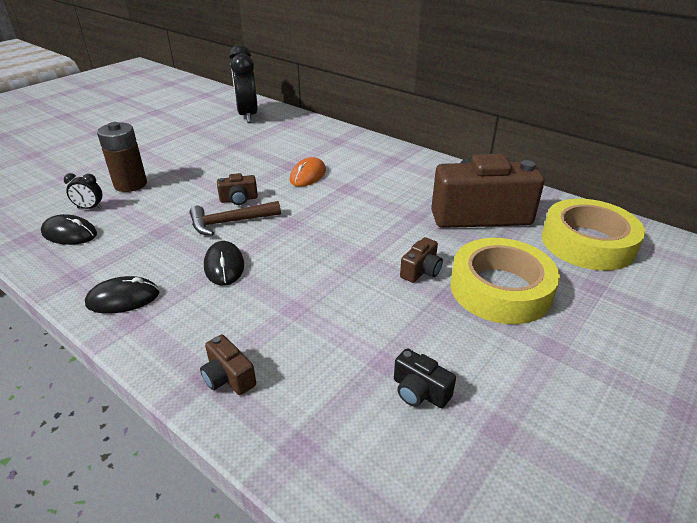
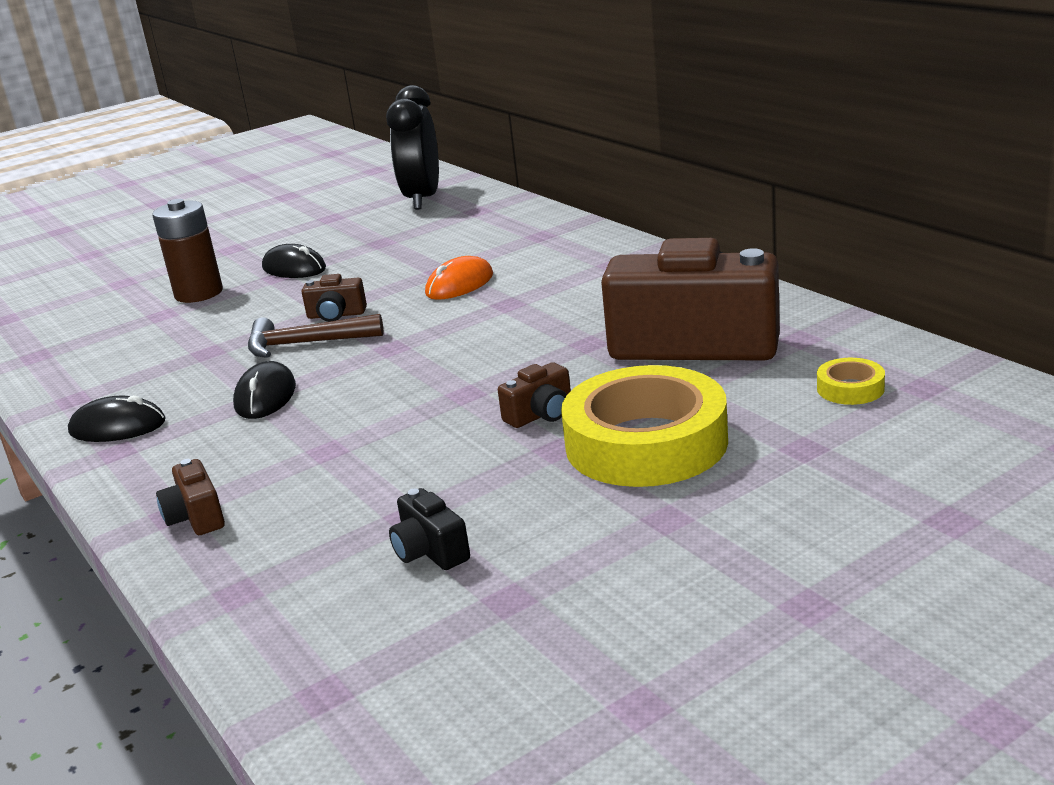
camera: 20 degrees right, 10 degrees down
black mouse [41,214,97,245] -> black mouse moved to [262,244,326,278]
black clock [64,173,102,209] -> none
yellow tape [542,199,645,271] -> yellow tape [817,358,885,405], size x0.42

